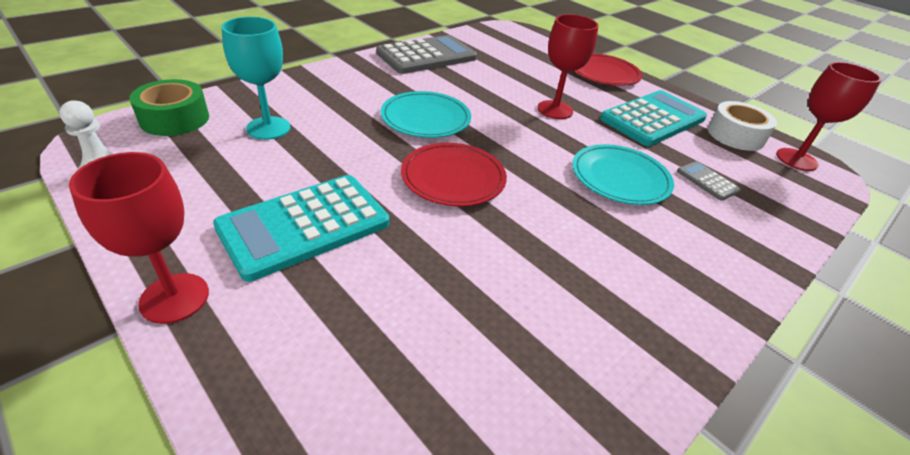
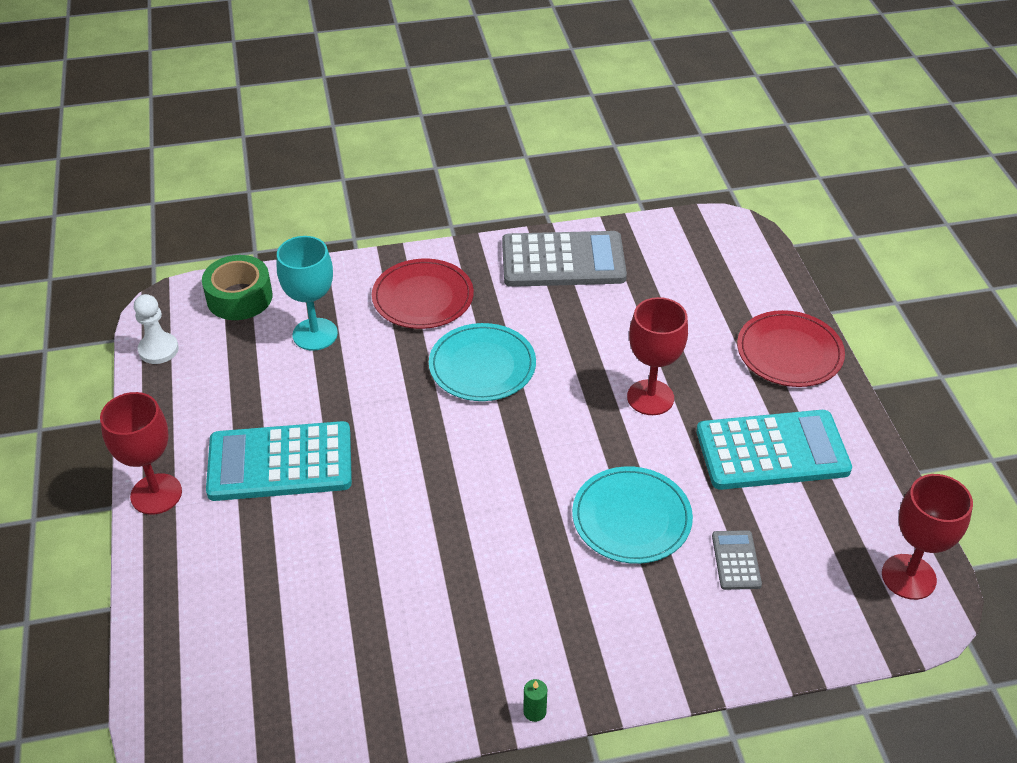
camera: 35 degrees right, 5 degrees up
red plate [401,143,507,206] -> red plate moved to [372,259,474,329]
white tape [708,101,777,151] -> none
none -> green candle [523,679,547,722]

